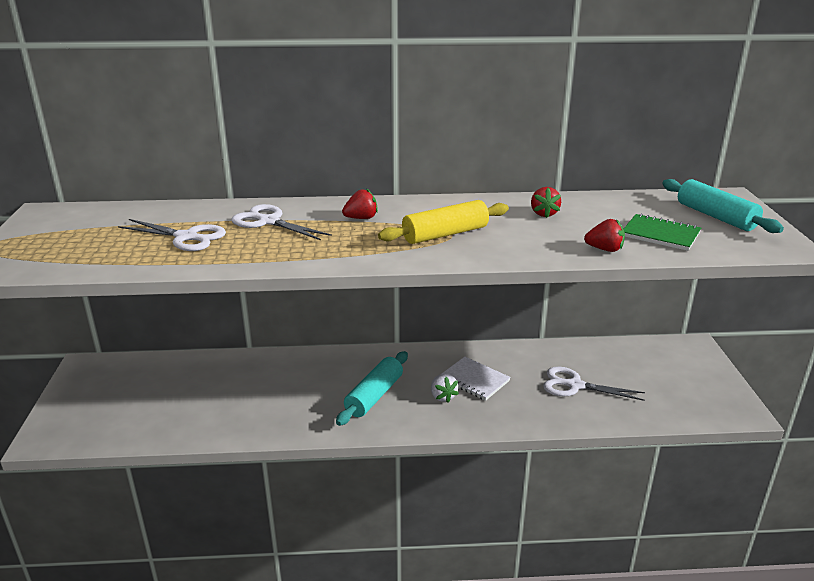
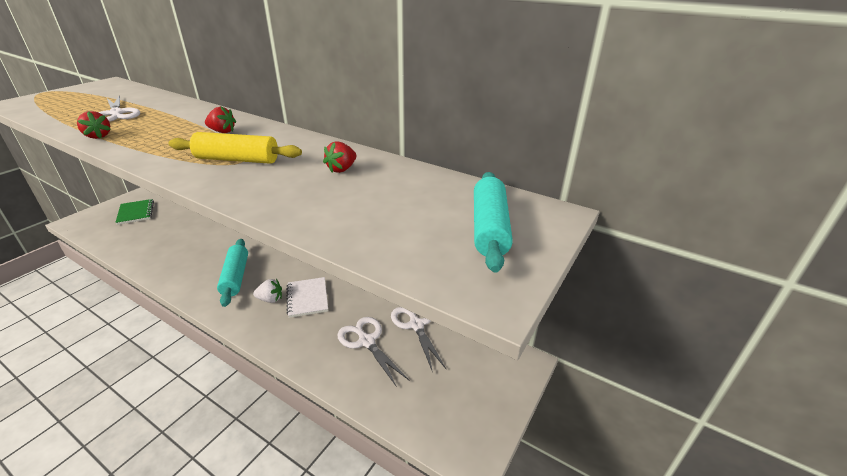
camera: 35 degrees right, 5 degrees up
white scissors [232,204,332,240] -> white scissors moved to [391,307,446,372]
turquoise rolling pin [336,351,408,426] -> turquoise rolling pin turned 75 degrees counterclockwise [217,239,248,307]
white strawberry [431,374,459,403] -> white strawberry turned 105 degrees counterclockwise [253,279,282,303]
red strawberry [584,219,625,252] -> red strawberry moved to [77,111,110,139]
green notebook [624,213,701,251] -> green notebook moved to [115,199,154,225]

